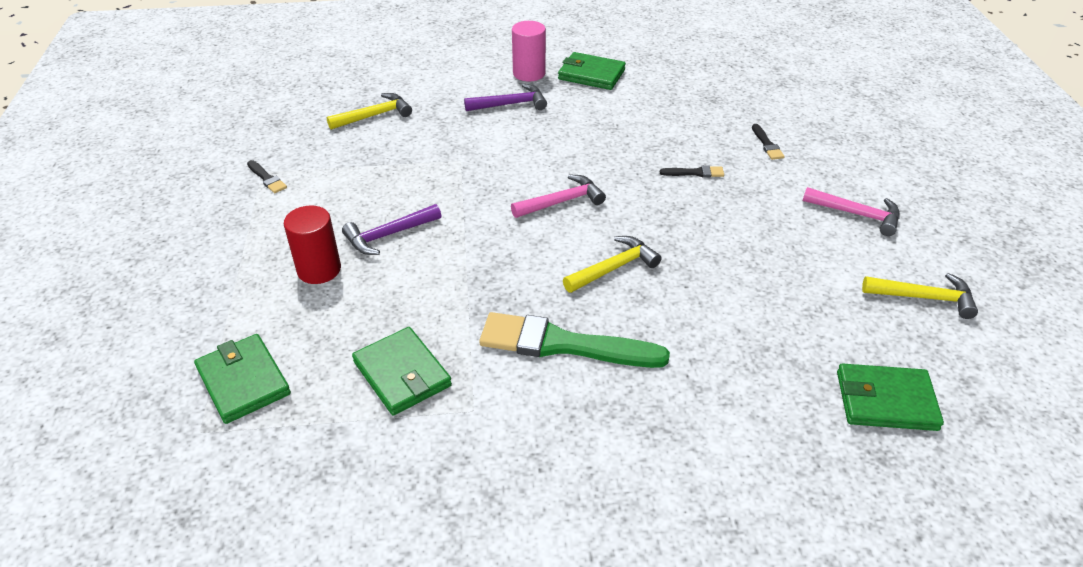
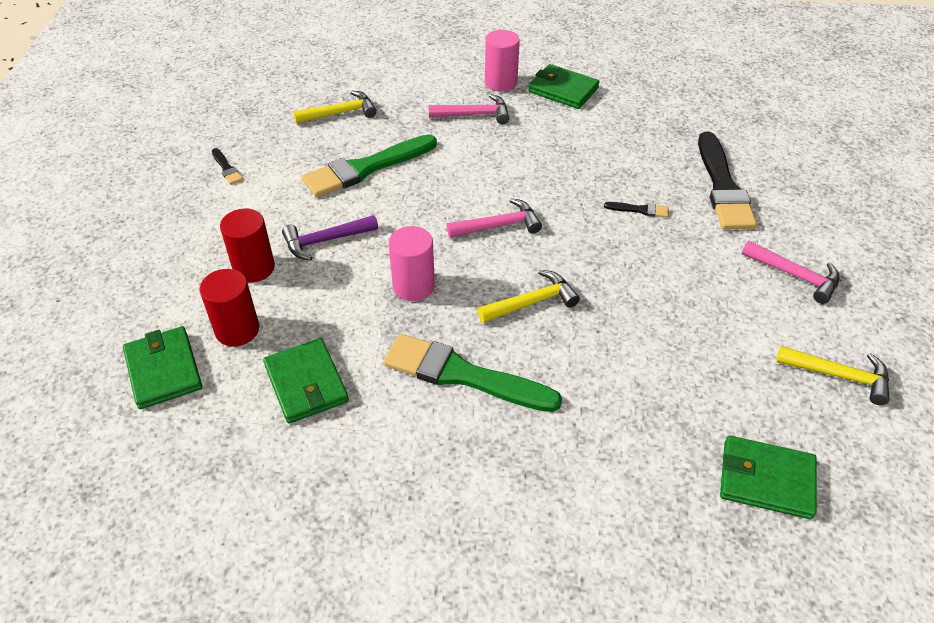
camera: 10 degrees right, 5 degrees up
purple hammer [464,84,547,111] -> pink hammer [429,94,509,124]
black brush [752,124,785,160] -> black brush [698,132,757,230], size x2.36
none -> red cylinder [200,269,259,346]
none -> green brush [302,134,437,197]
none -> pink cylinder [389,226,435,301]

